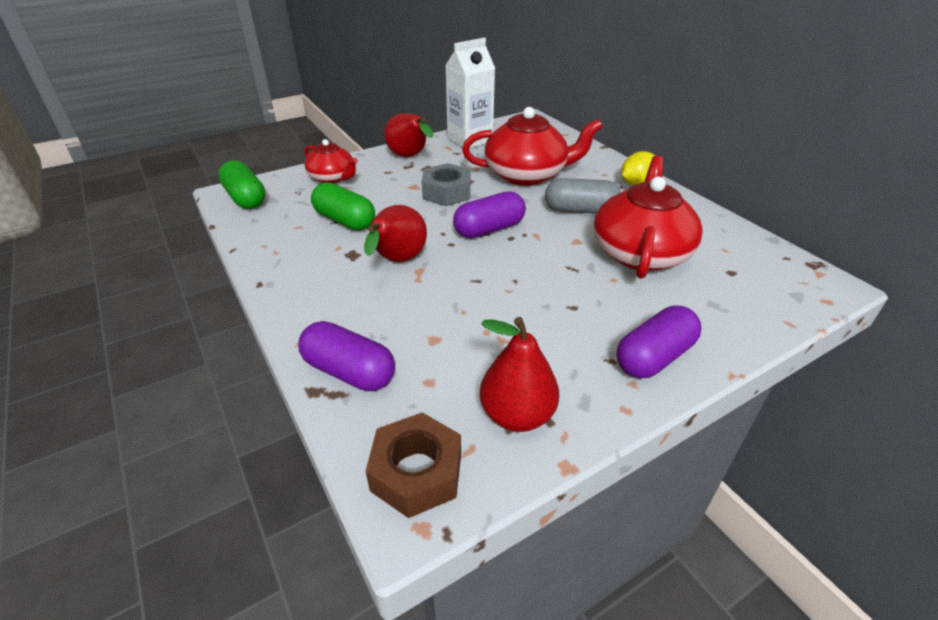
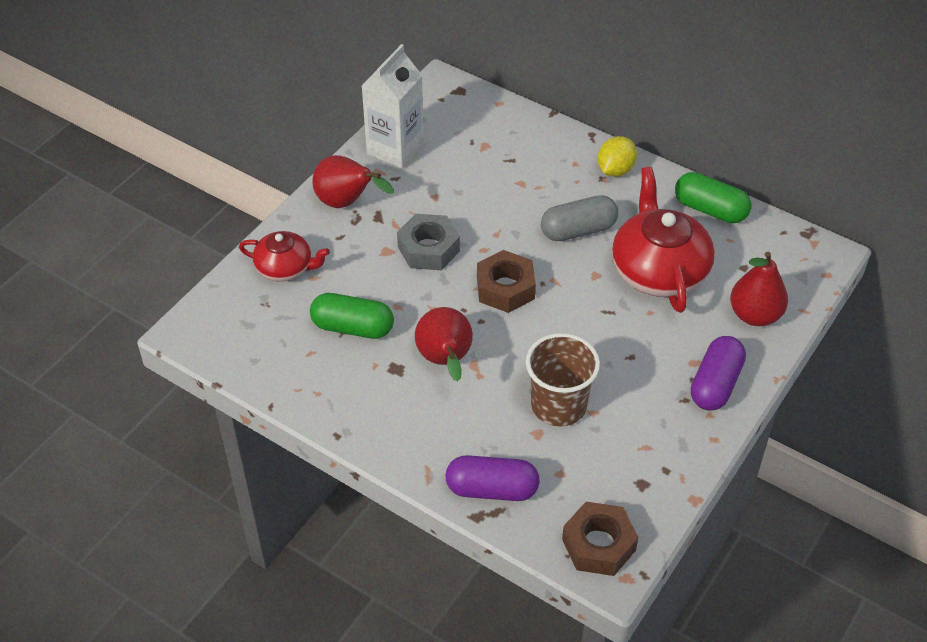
camera: 25 degrees left, 10 degrees up
green capsule [218,160,265,209] -> green capsule moved to [675,172,752,223]
purple capsule [453,191,526,238] -> brown nut [477,250,536,313]
red teapot [462,107,603,186] -> none
red pear [480,317,559,432] -> red pear moved to [730,252,788,326]
none -> brown cup [526,333,600,427]

